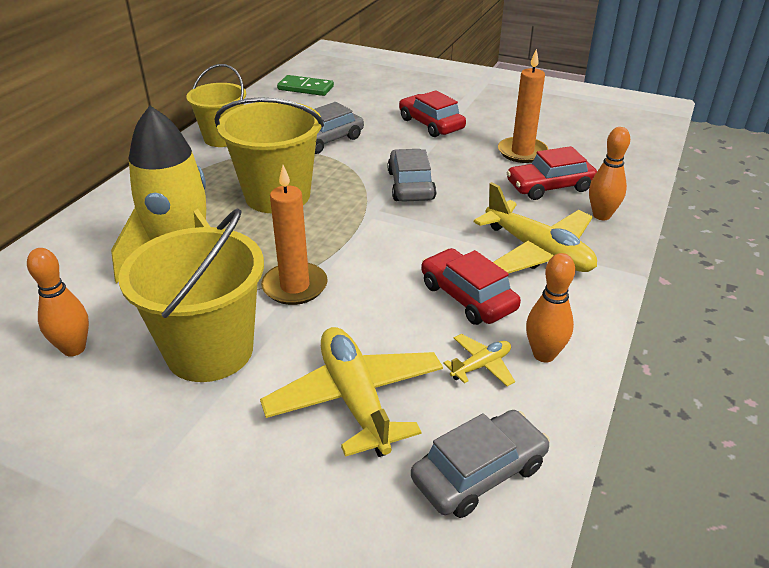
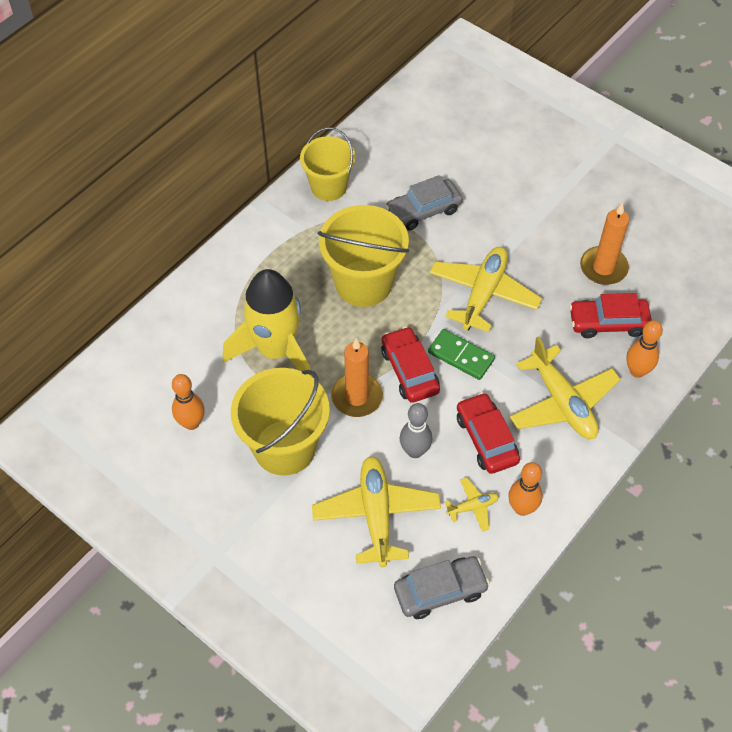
camera: 15 degrees right, 20 degrees up
green domino [277,75,334,96] -> green domino moved to [428,329,495,380]
grey car [388,149,436,202] -> yellow plane [430,247,542,332]
red car [399,90,466,137] -> red car moved to [381,326,440,403]
none -> grey bowling pin [400,403,432,458]

